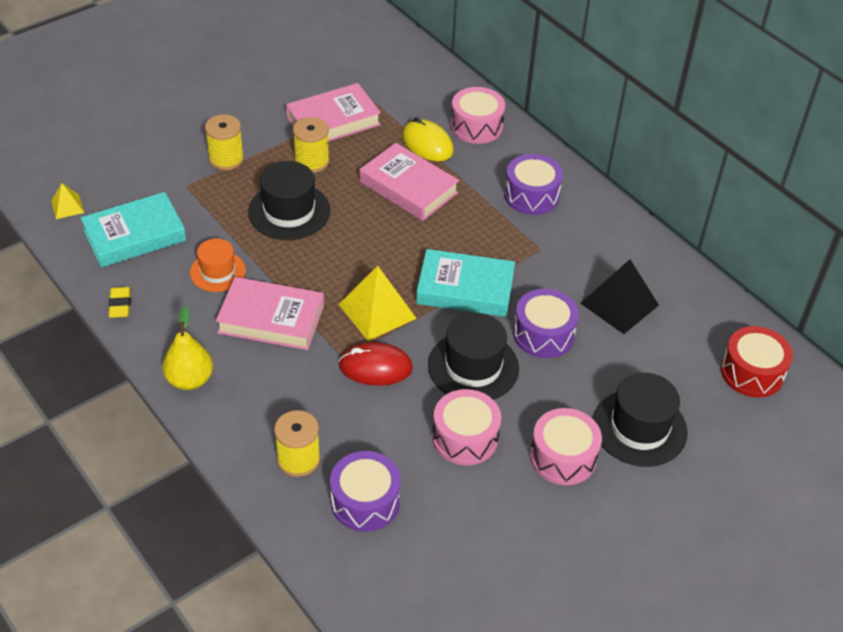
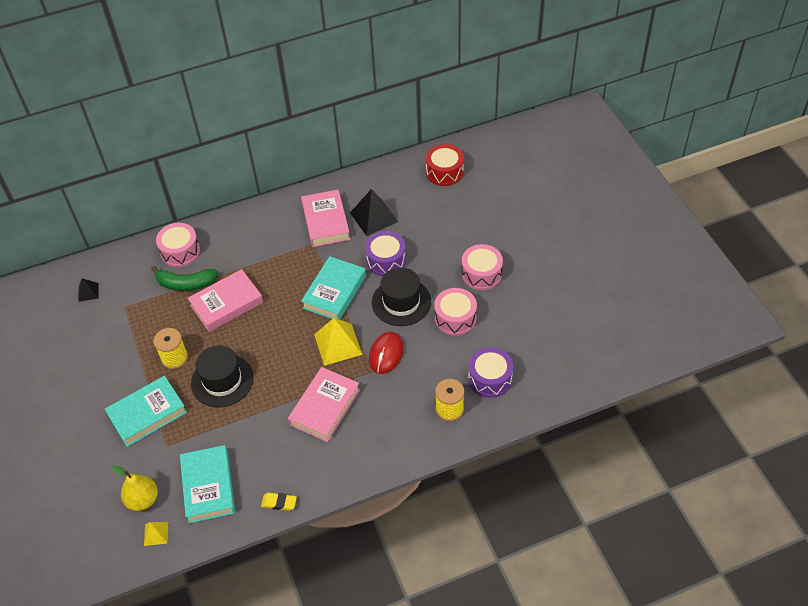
camera: 70 degrees left, 5 degrees up
yellow pear [162,306,213,390] -> yellow pear moved to [112,466,158,511]
orange hat [190,238,246,292] -> none
yellow spool [205,114,244,171] -> turquoise book [105,376,187,447]
pink book [286,83,381,142] -> pink book moved to [301,190,350,247]
yellow mouse [402,117,454,161] -> green banana [151,266,218,291]
purple drum [504,154,563,215] -> none
black hat [593,373,688,467] -> none
none -> black pyramid [79,278,99,302]

